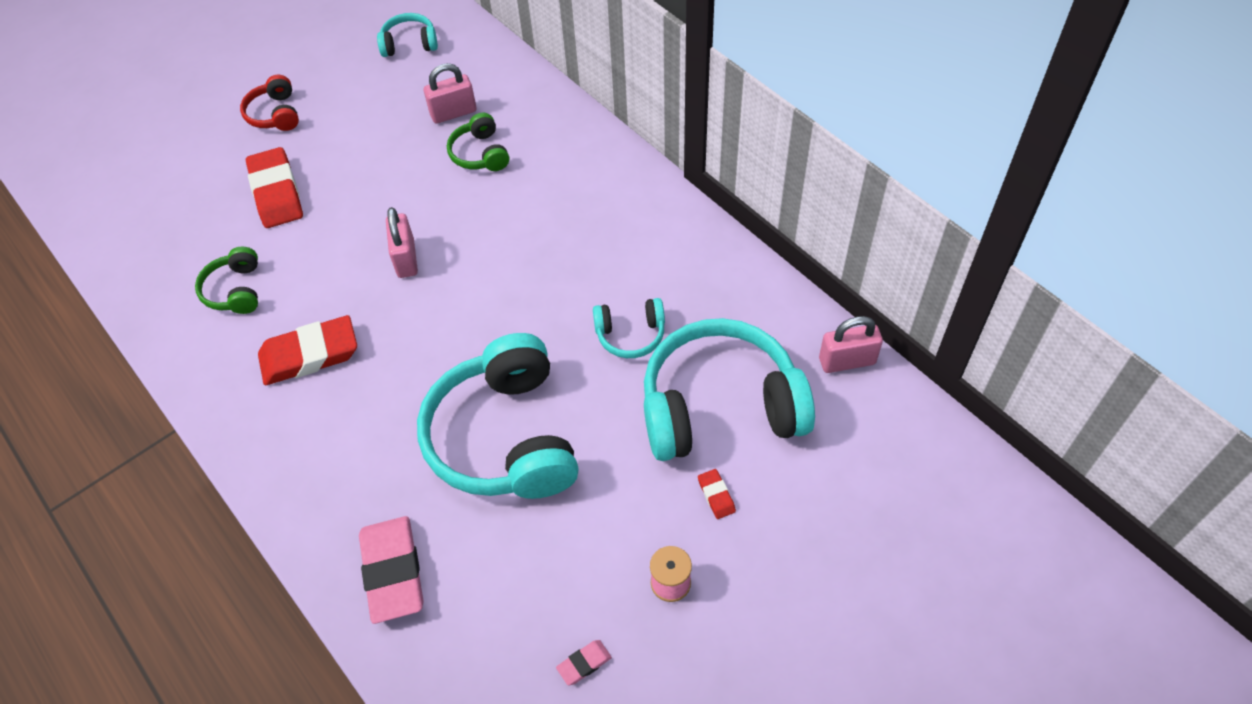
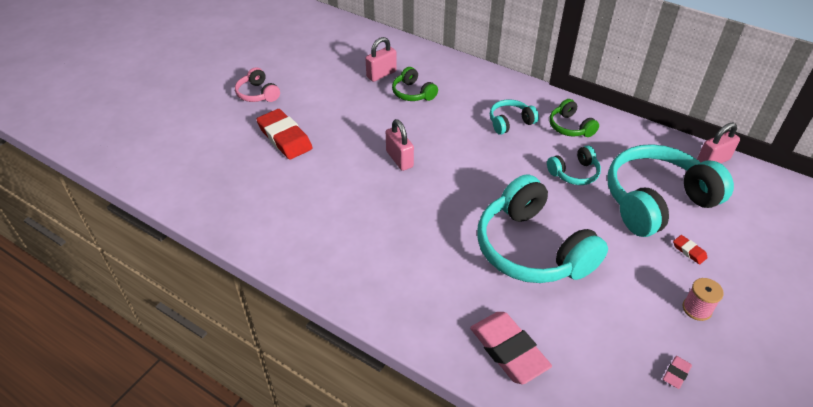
camera: 20 degrees left, 10 degrees down
green headphones [195,247,258,314] -> green headphones moved to [549,99,599,137]
red headphones [240,74,299,131] -> pink headphones [235,67,280,102]
red eraser [258,315,357,385] -> none
turquoise headphones [377,13,438,57] -> turquoise headphones moved to [490,99,539,135]

